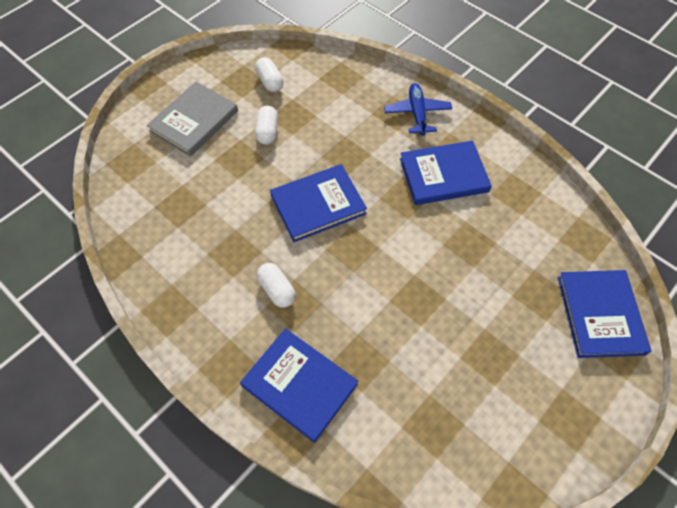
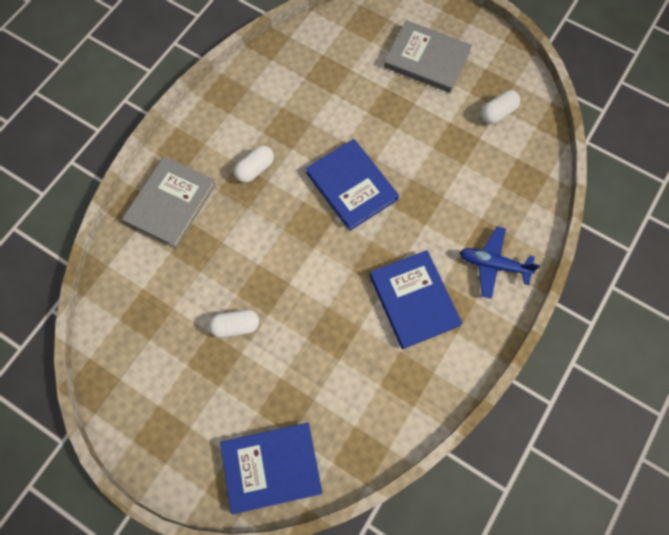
camera: 80 degrees right, 10 degrees up
blue book [240,328,358,443] -> grey book [122,156,216,248]
white capsule [255,106,278,145] -> white capsule moved to [208,309,259,338]
blue plane [384,83,452,136] -> blue plane turned 150 degrees counterclockwise [459,226,540,299]

